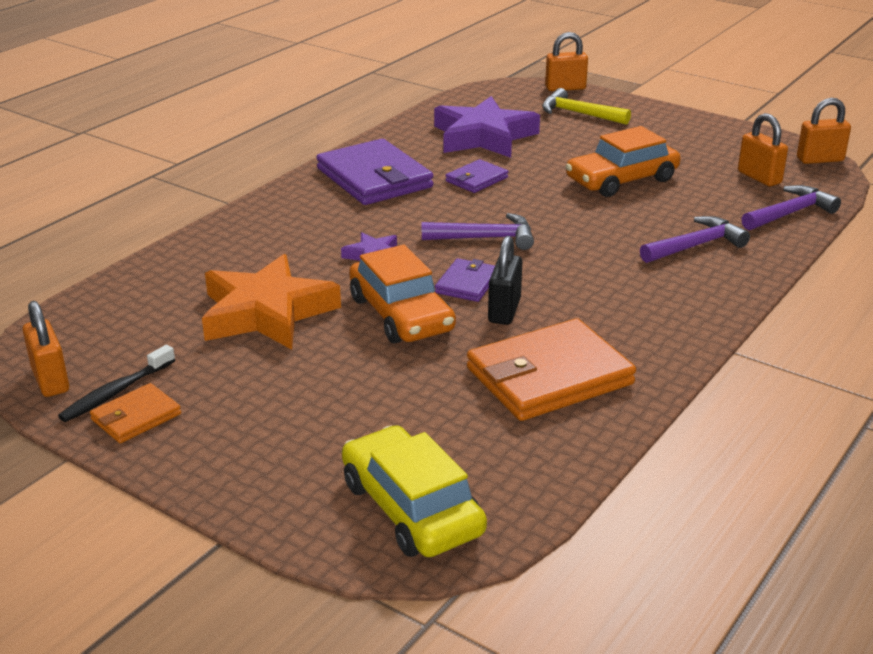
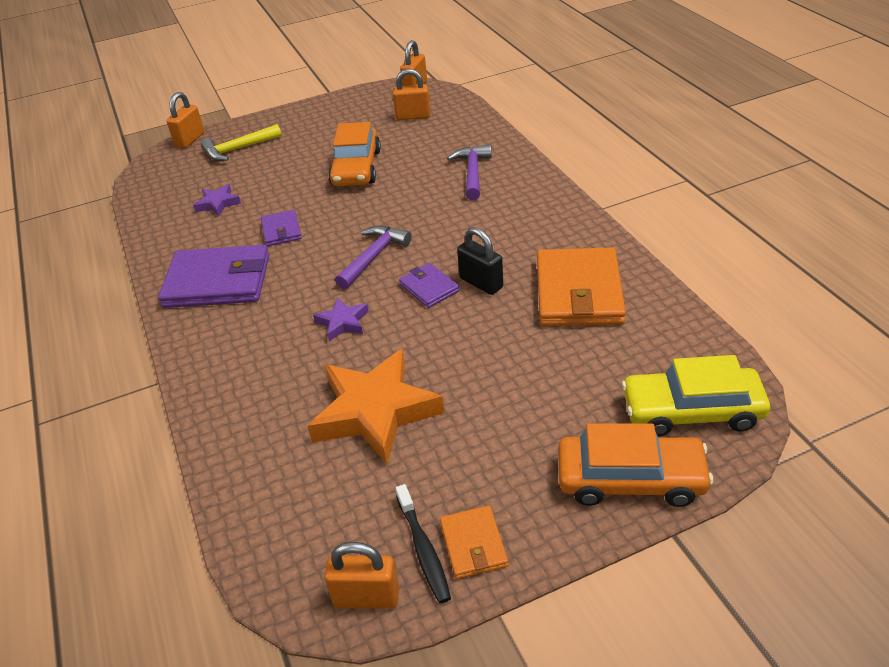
camera: 55 degrees left, 10 degrees up
orange car [349,245,456,344] -> orange car moved to [558,423,713,507]
purple star [434,96,540,158] -> purple star [193,184,241,217], size x0.47
purple hammer [741,185,841,230] -> none

